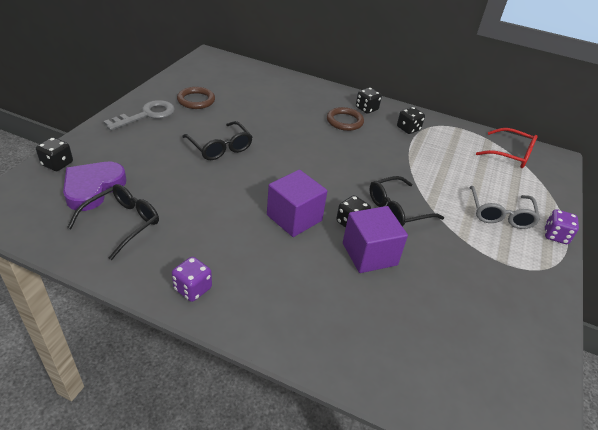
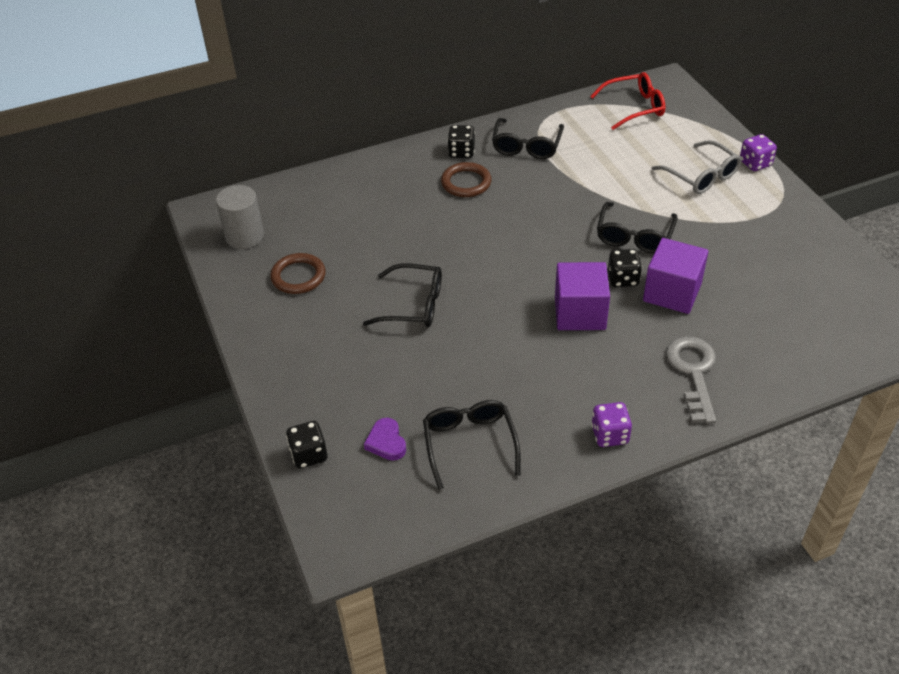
camera: 40 degrees left, 5 degrees up
purple heart [63,162,127,211] -> purple heart [364,418,406,461], size x0.54
grey key [103,100,175,131] -> grey key moved to [666,336,716,424]
black dice [397,107,425,134] -> black glasses [492,118,564,159]
none -> grey cylinder [216,185,264,249]

